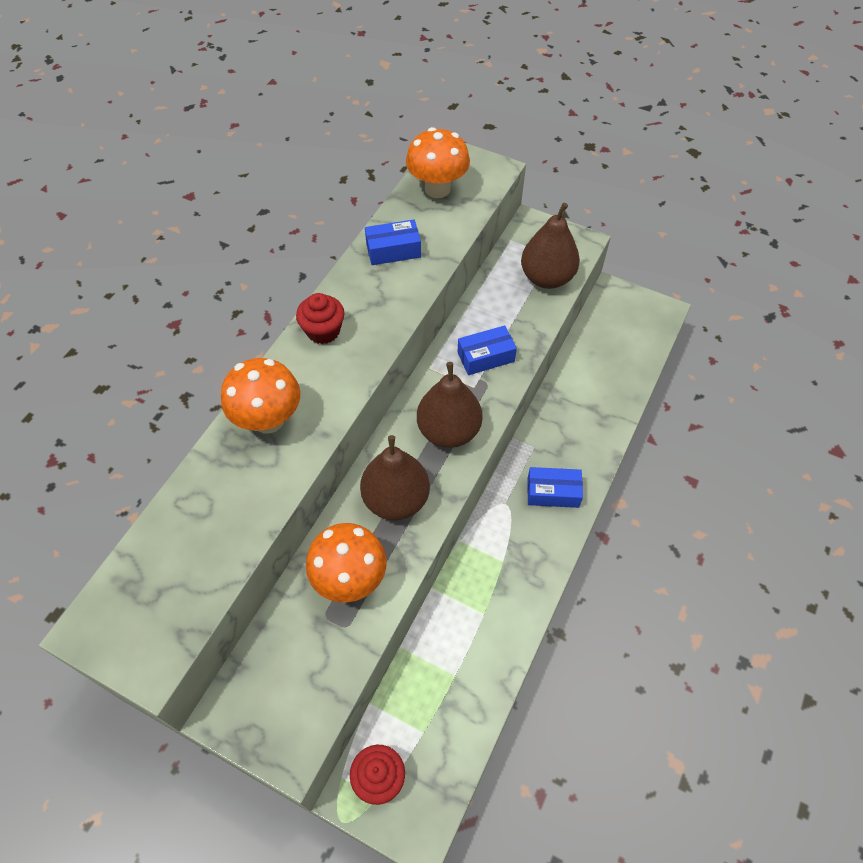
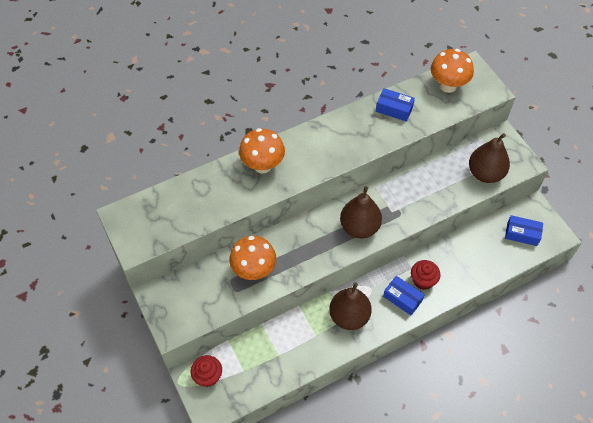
camera: 35 degrees right, 0 degrees up
red cupcake [296,293,345,344] -> red cupcake moved to [411,260,441,290]
brown pear [360,435,430,520] -> brown pear moved to [329,282,372,330]
blue box [458,325,517,375] -> blue box moved to [505,215,543,246]

